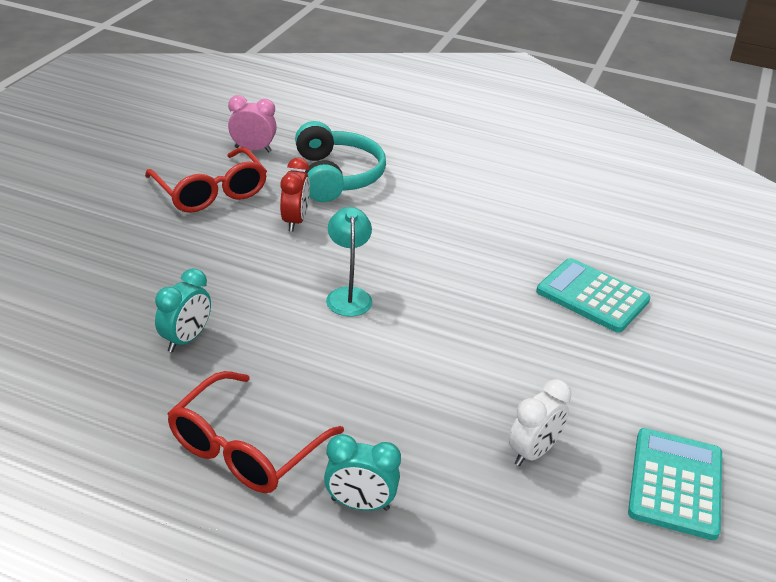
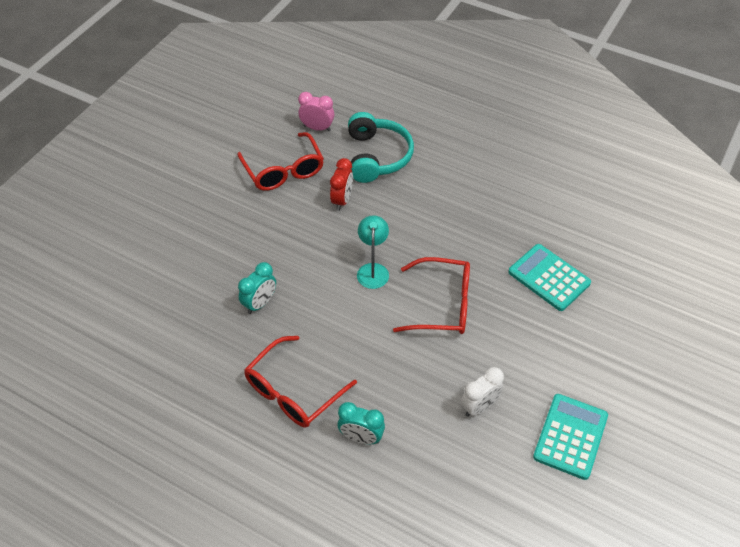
camera: 10 degrees right, 15 degrees up
none -> red glasses [393,257,470,334]

